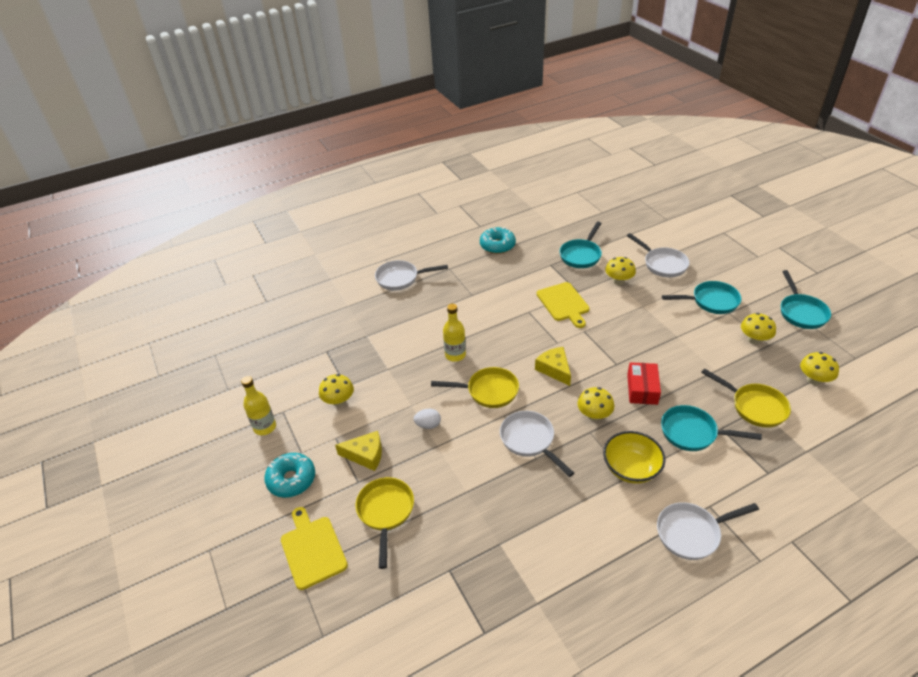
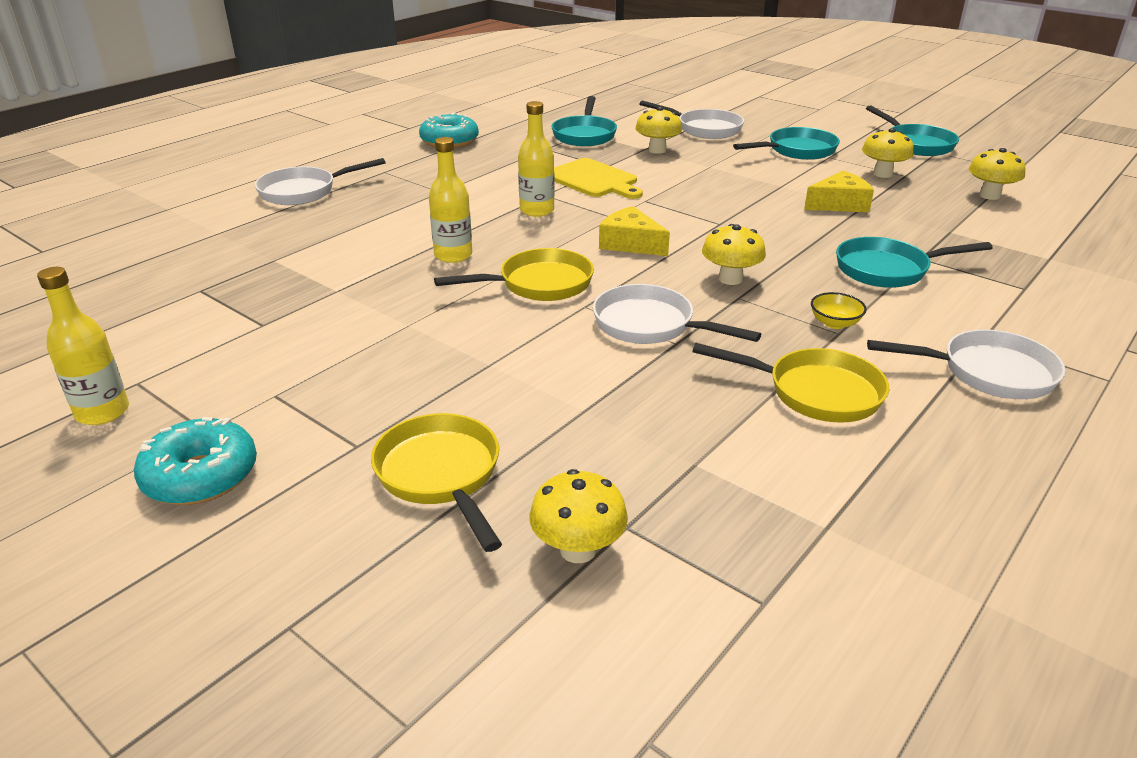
camera: 25 degrees left, 10 degrees down
yellow cutting board [281,507,348,590] -> none
yellow mushroom [319,374,354,407] -> yellow mushroom moved to [529,469,628,563]
yellow cheese [335,431,382,471] -> yellow cheese moved to [804,171,874,212]
white egg [414,409,441,429] -> none
yellow bowl [603,431,665,484] -> yellow bowl [811,292,867,329], size x0.51
red box [627,362,661,405] -> none
white pan [657,502,759,560] -> white pan turned 135 degrees counterclockwise [867,329,1066,399]
yellow pan [701,368,791,428] -> yellow pan moved to [693,343,889,423]
none -> yellow bottle [518,101,555,217]

